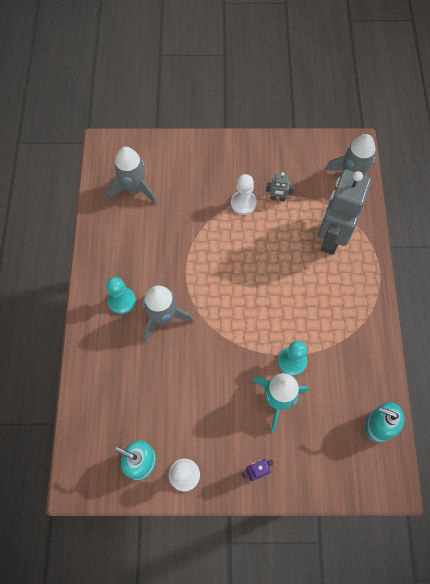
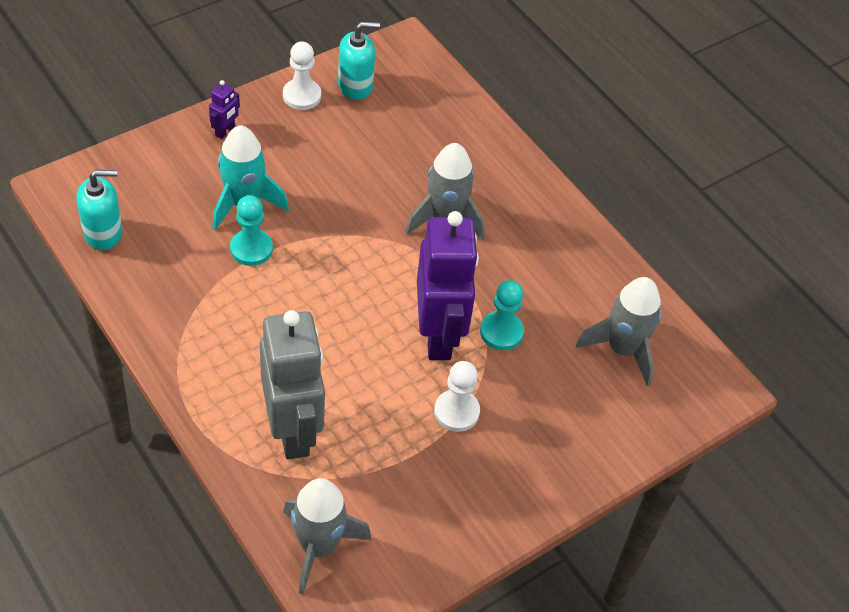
camera: 140 degrees right, 15 degrees down
turquoise pawn [106,277,136,314] -> turquoise pawn moved to [480,280,524,350]
grey robot [266,172,294,201] -> none
none -> purple robot [417,211,479,360]

